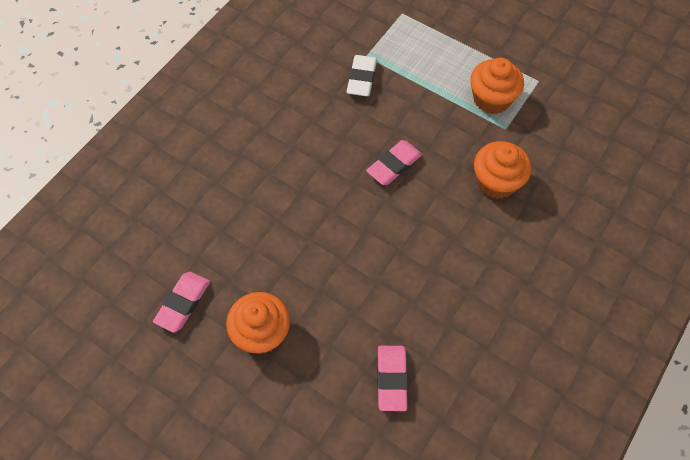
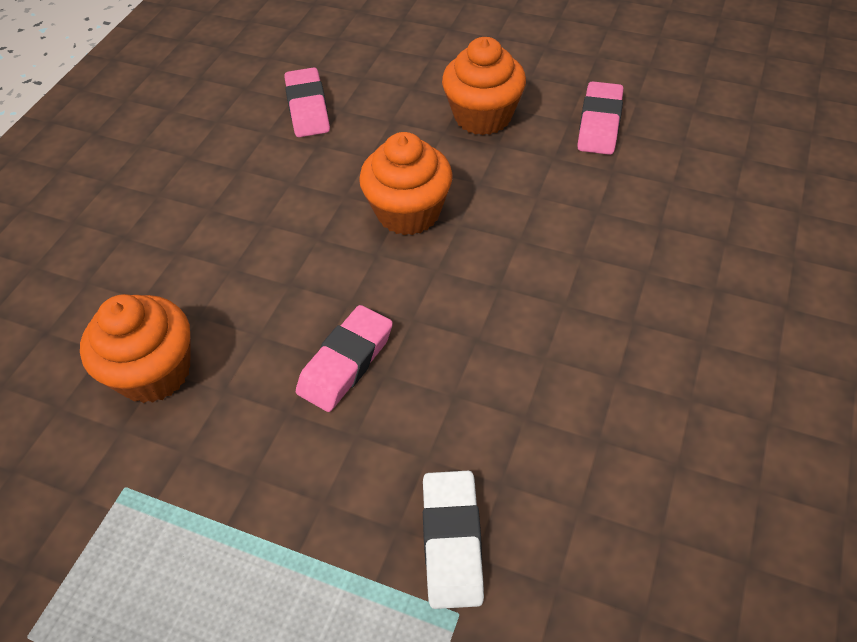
camera: 170 degrees right, 10 degrees down
orange cupcake [470,58,524,114] -> orange cupcake moved to [359,132,453,235]

